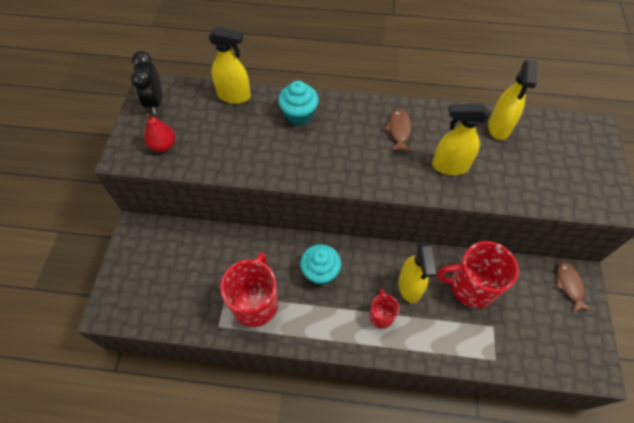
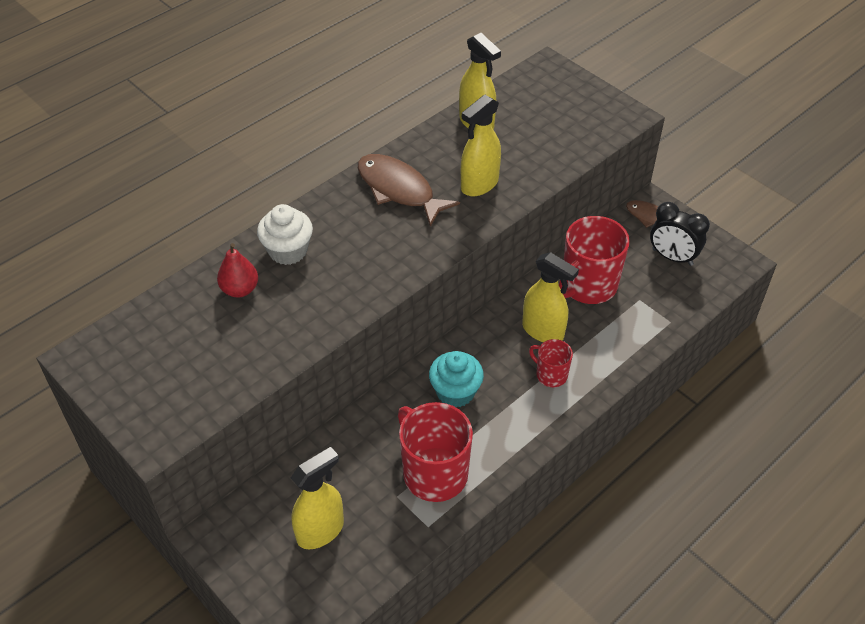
camera: 50 degrees left, 10 degrees down
black clock [131,51,162,114] -> black clock moved to [650,202,710,266]
red pear [144,113,175,152] -> red pear moved to [217,243,258,298]
yellow spray bottle [208,26,251,104] -> yellow spray bottle moved to [291,447,344,550]
turquoise cupcake [278,81,319,126] -> white cupcake [257,204,313,265]
brown fish [384,109,412,152] -> brown fish [358,154,460,227], size x1.68

